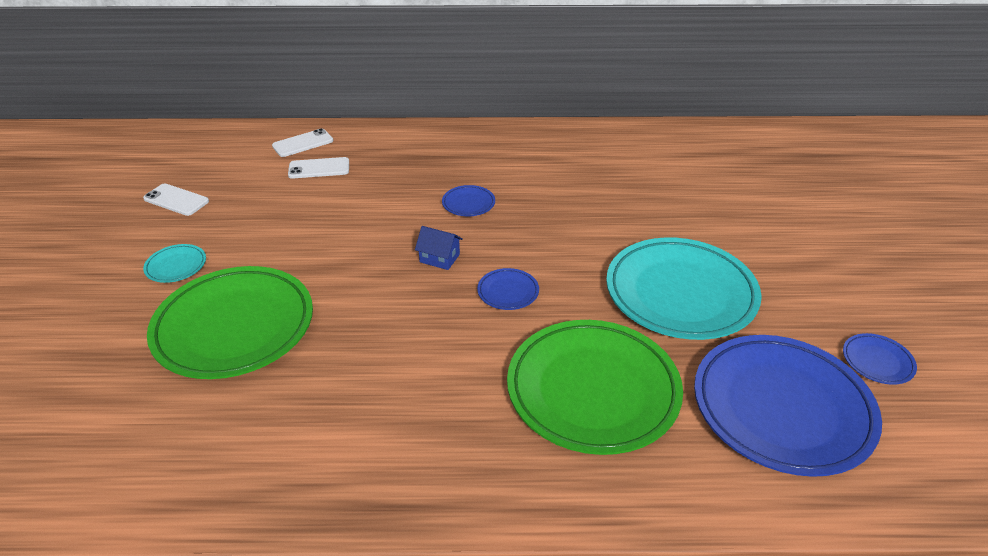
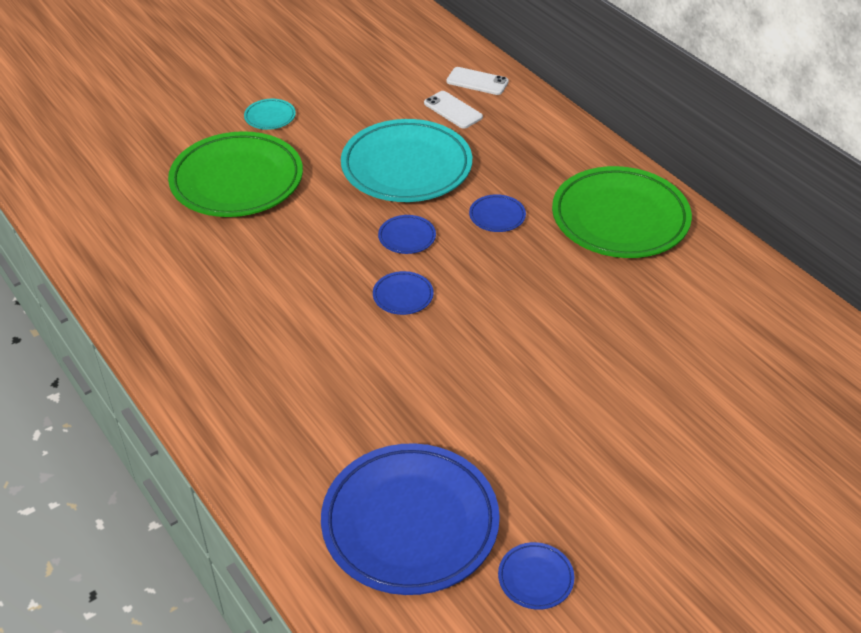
camera: 55 degrees right, 5 degrees up
white phone [143,184,209,216] -> none
blue house [415,226,463,270] -> blue plate [378,215,436,254]
green plate [507,320,683,455] -> green plate moved to [552,166,692,258]
turquoise plate [606,237,762,340] -> turquoise plate moved to [341,119,472,202]

